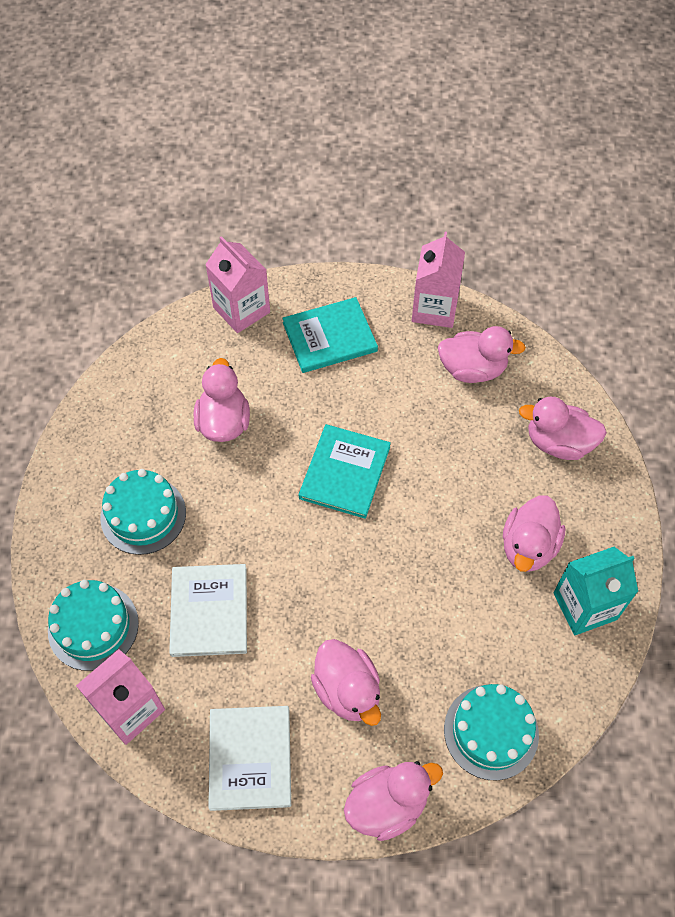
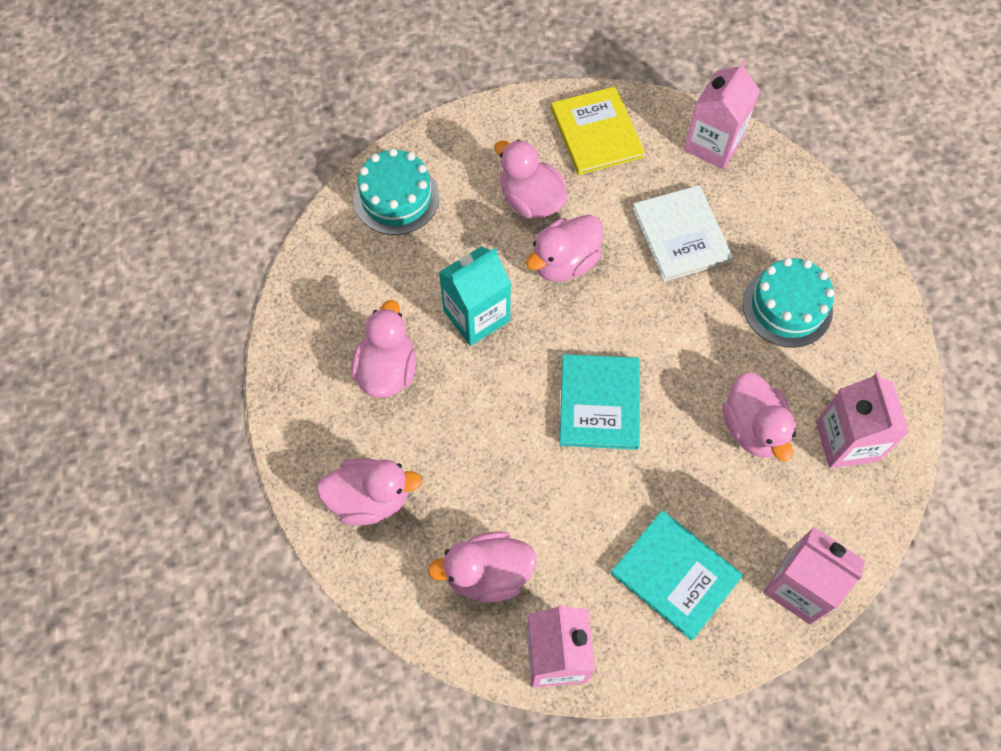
camera: 165 degrees right, 5 degrees up
turquoise cake [48,580,139,671] -> none
white book [208,706,291,811] -> yellow book [551,86,645,175]
turquoise book [282,297,378,373] -> turquoise book turned 75 degrees clockwise [611,511,743,641]
pink duck [344,761,443,841] -> pink duck moved to [526,215,603,282]
turquoise carton [553,547,638,635] -> turquoise carton moved to [439,246,511,346]
none -> pink carton [816,372,909,468]

